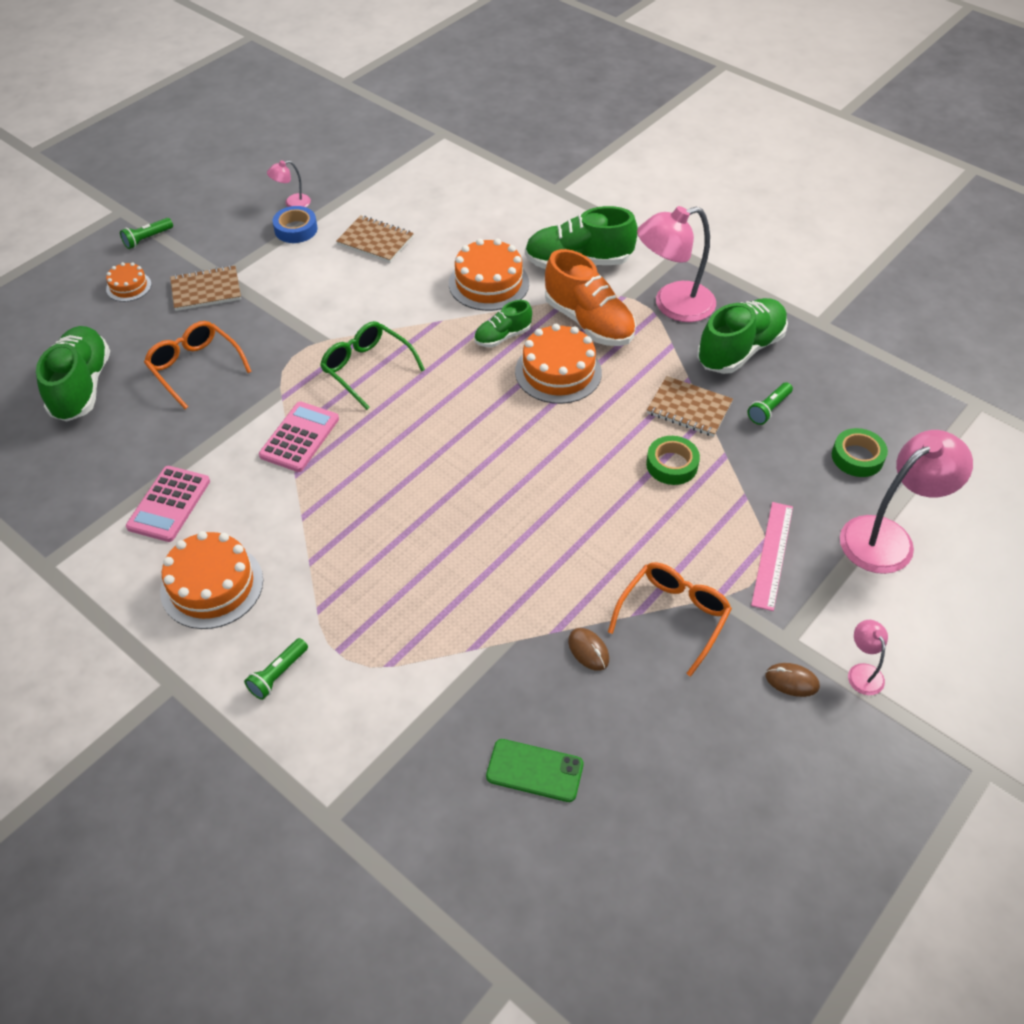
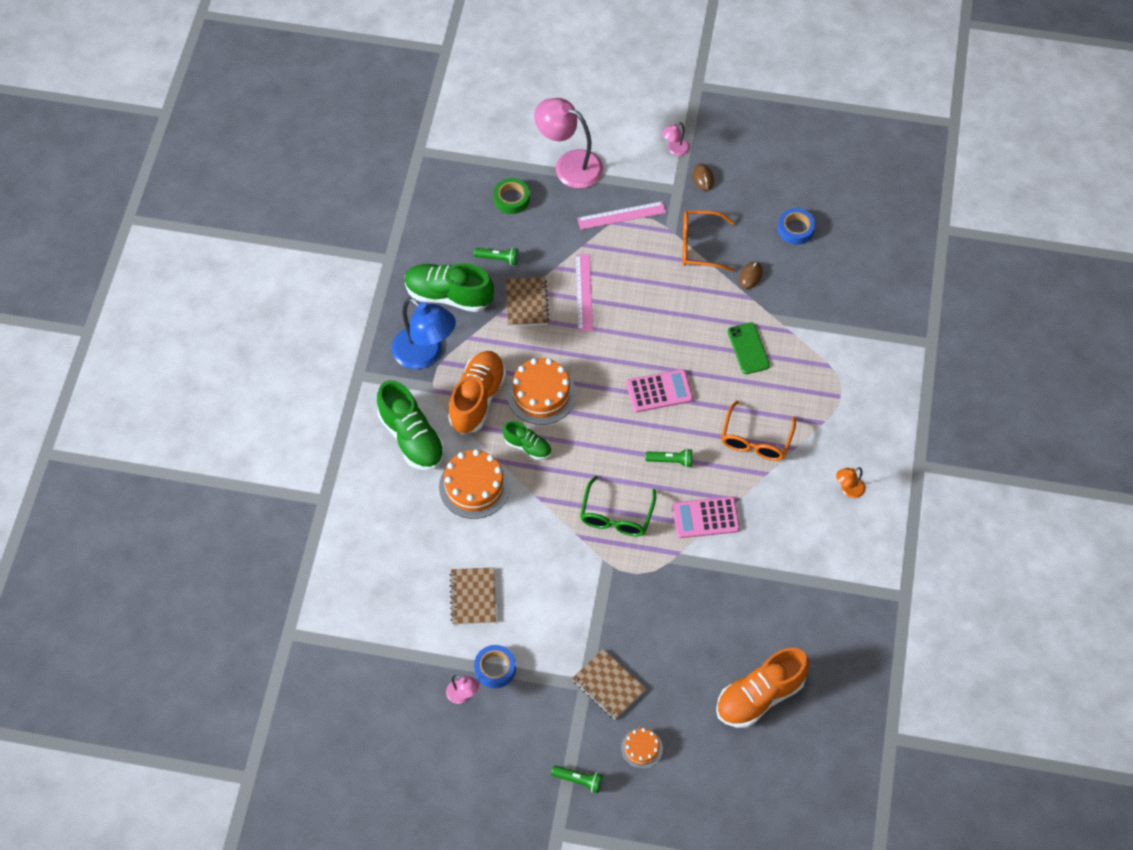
camera: 120 degrees left, 10 degrees up
green shoe [36,326,110,422] -> orange shoe [716,648,809,728]
pink calculator [126,466,210,542] -> pink calculator moved to [627,369,693,412]
orange glasses [144,321,252,409] -> orange glasses moved to [721,401,796,461]
orange cake [160,531,263,629] -> orange lamp [836,467,865,498]
green flashlight [244,638,308,700] -> green flashlight moved to [645,449,692,467]
green phone [486,739,584,802] -> green phone moved to [728,323,770,374]
pink lamp [637,206,716,322] -> blue lamp [392,297,456,369]
green tape [646,436,700,485] -> pink ruler [575,254,593,332]
none -> blue tape [778,208,815,245]

